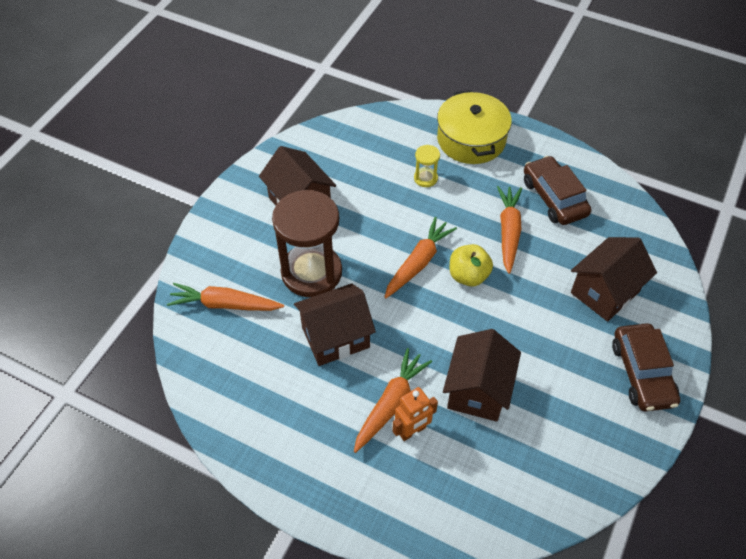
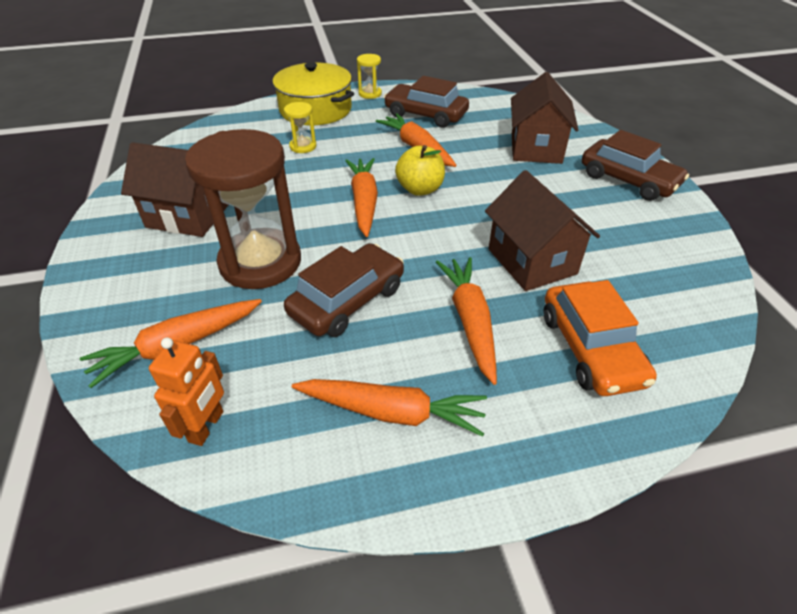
camera: 40 degrees left, 10 degrees down
brown house [294,283,376,366] -> brown car [284,243,404,337]
orange robot [392,387,438,441] -> orange robot moved to [149,337,224,446]
none -> orange carrot [292,379,487,437]
none -> yellow hourglass [357,54,382,99]
none -> orange car [543,280,657,396]

